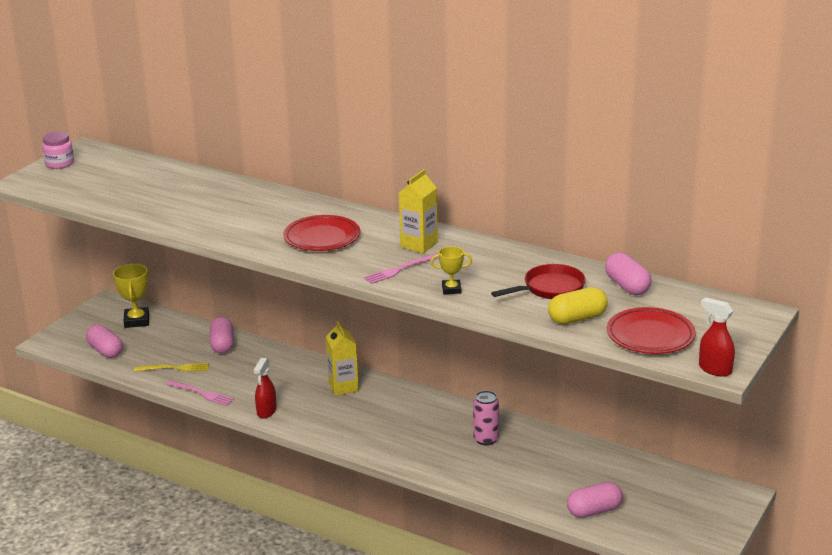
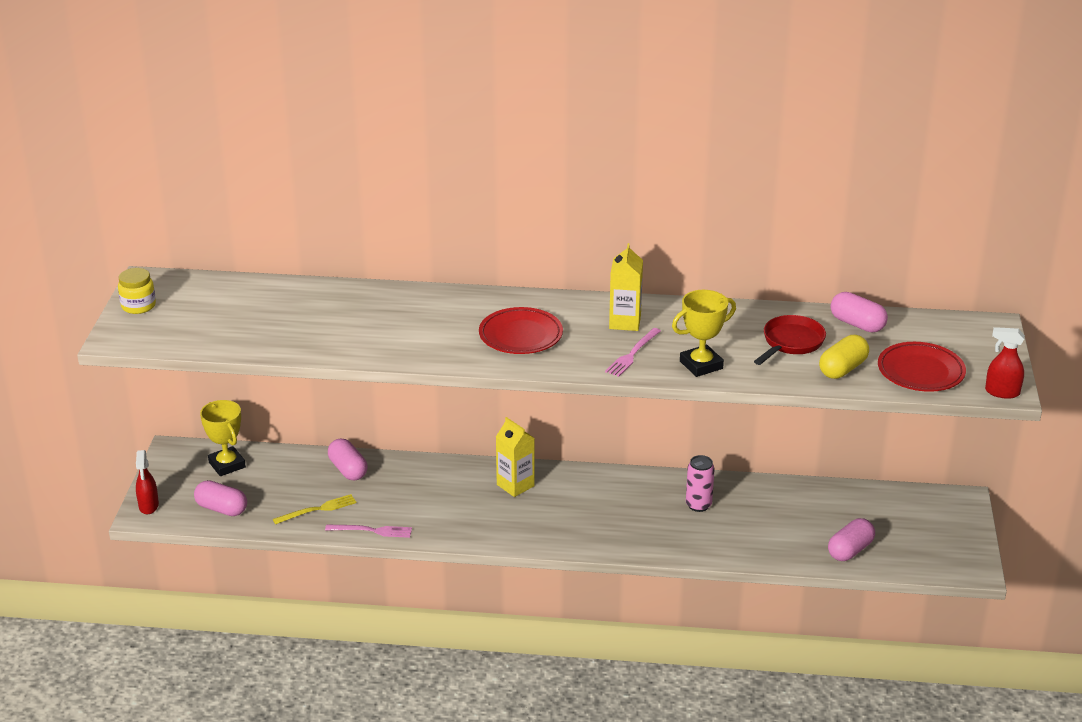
camera: 25 degrees left, 5 degrees up
pink jar [42,131,74,169] -> yellow jar [118,268,156,314]
red spray bottle [253,358,277,419] -> red spray bottle moved to [136,450,159,514]
yellow trophy [430,246,472,294] -> yellow trophy [672,290,736,377], size x1.69

